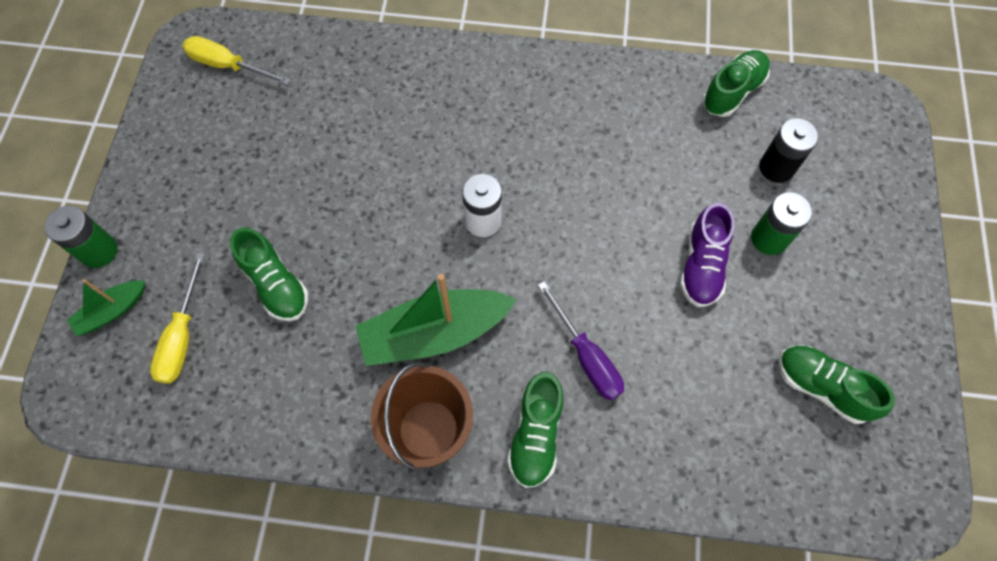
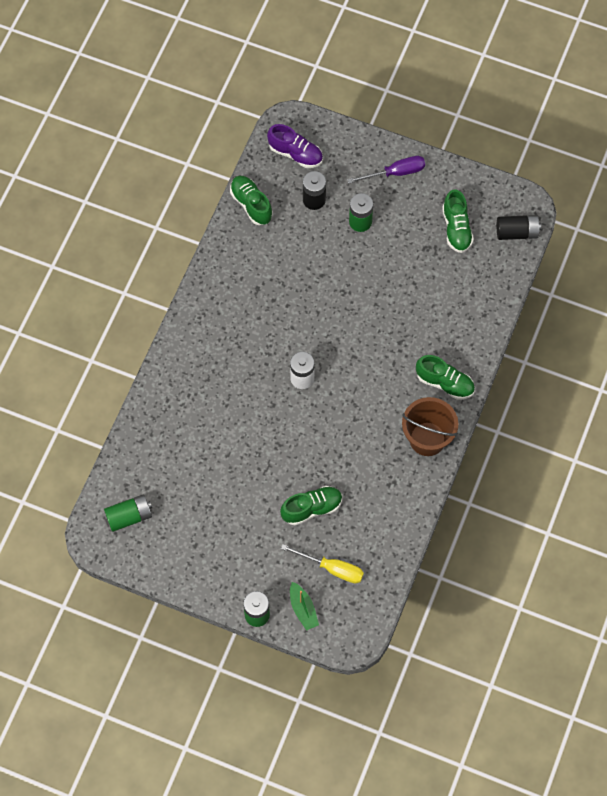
camera: 75 degrees left, 0 degrees up
yellow screwdriver [183,36,291,85] -> green battery [104,494,152,532]
green boat [355,274,517,366] -> none
purple screwdriver [538,281,624,400] -> purple screwdriver moved to [347,156,425,184]
purple shoe [680,203,734,307] -> purple shoe moved to [267,124,323,168]
green shoe [779,345,895,424] -> green shoe turned 60 degrees counterclockwise [442,189,474,253]
none -> black battery [497,215,541,240]

